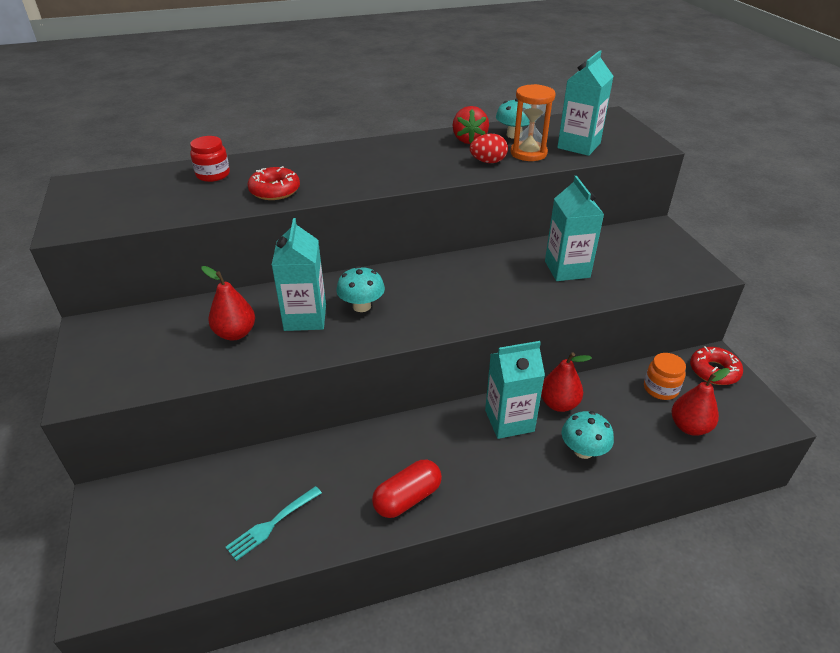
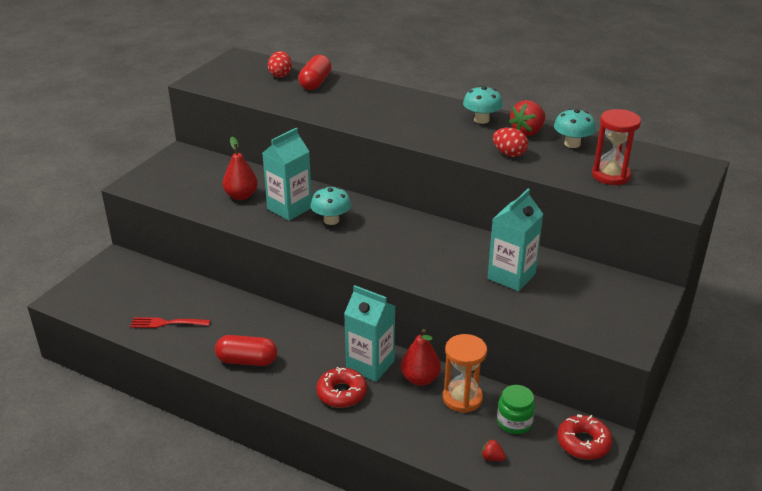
camera: 45 degrees right, 5 degrees down
red jar [190,136,230,182] -> red capsule [298,55,332,90]
turquoise fork [226,486,322,561] -> red fork [130,317,210,328]
red donut [247,166,300,200] -> red donut moved to [316,367,367,408]
orange hourglass [510,84,556,161] -> orange hourglass moved to [443,334,487,413]
turquoise carton [557,50,614,156] -> red hourglass [592,109,641,185]
turquoise mushroom [562,411,614,459] -> turquoise mushroom moved to [463,86,503,124]
orange jar [644,353,686,400] -> green jar [497,385,535,434]
red pear [672,368,730,436] -> red strawberry [481,439,506,461]
none -> red egg [268,51,292,78]

